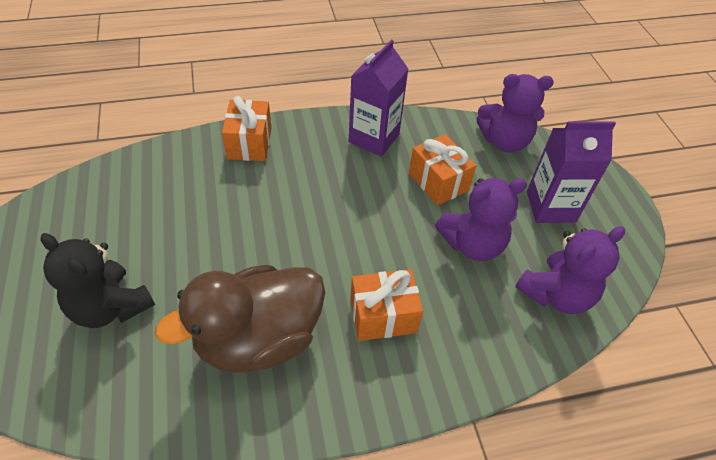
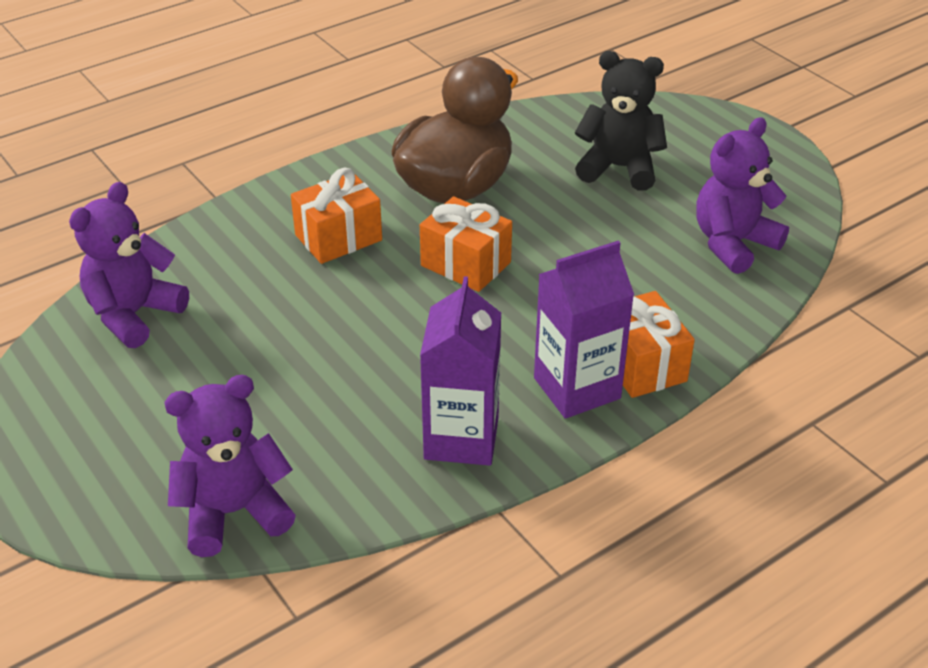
camera: 160 degrees right, 10 degrees down
orange gift [409,134,476,205] -> orange gift moved to [420,196,512,292]
purple teddy bear [435,178,527,261] -> purple teddy bear moved to [696,118,789,274]
purple carton [527,122,616,223] -> purple carton moved to [534,240,634,419]

